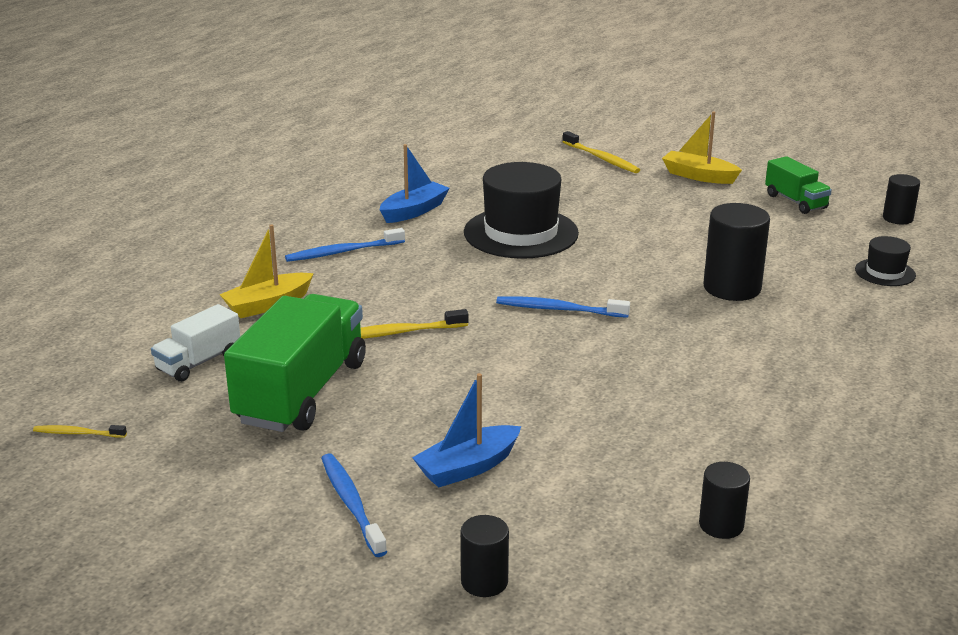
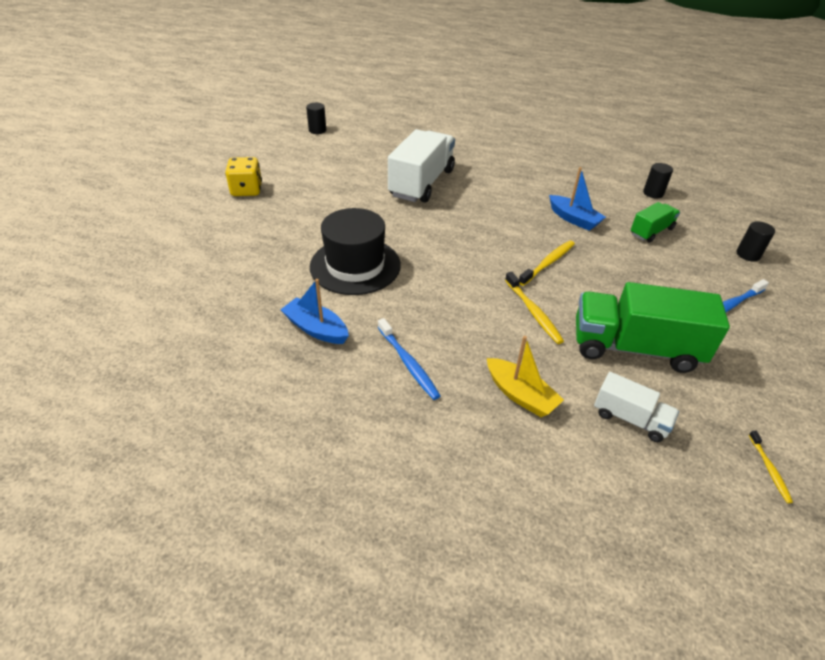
camera: 100 degrees left, 15 degrees up
blue boat [412,373,521,488] -> blue boat moved to [549,167,606,231]
blue toothbrush [496,296,630,318] -> none
yellow toothbrush [562,131,640,173] -> yellow toothbrush moved to [519,240,575,286]
yellow boat [662,111,742,184] -> yellow dice [225,157,262,196]
black cylinder [704,203,770,301] -> white truck [388,129,455,203]
green truck [765,156,832,214] -> green truck moved to [631,202,680,243]
black hat [855,236,916,286] -> none

